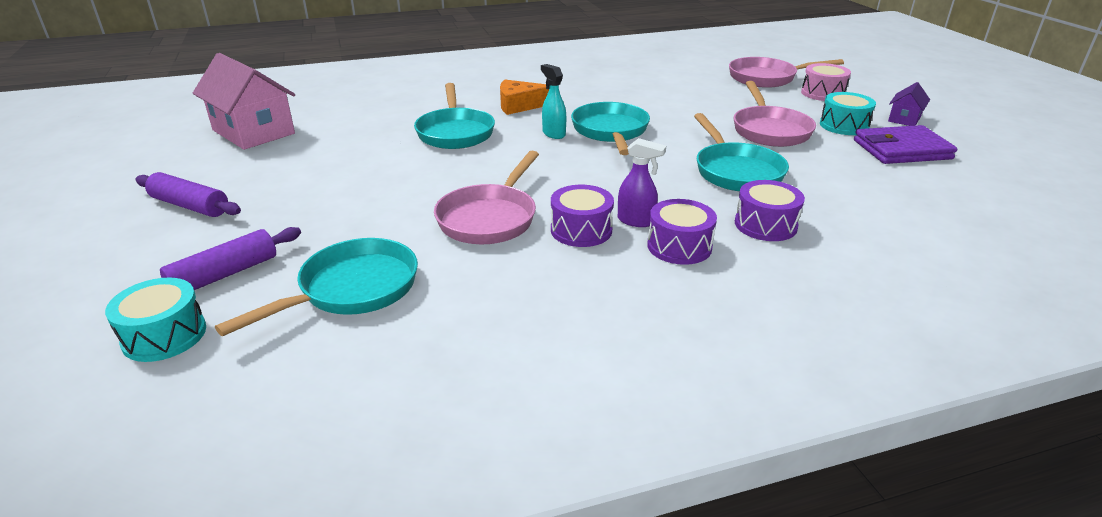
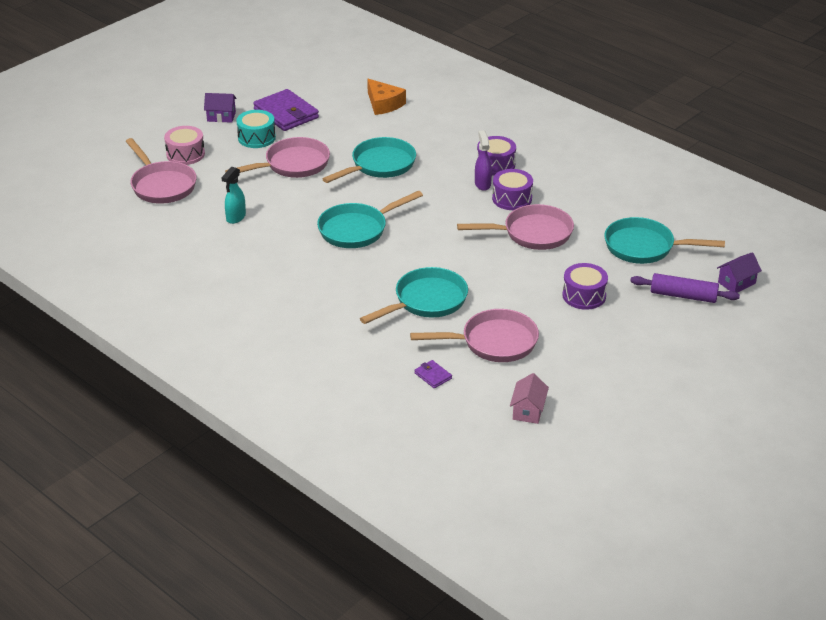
camera: 120 degrees left, 5 degrees up
turquoise drum [105,278,206,362] -> purple house [717,252,762,293]
purple rolling pin [135,172,241,217] -> none
pink house [193,53,295,150] -> pink house [510,373,549,424], size x0.48
orange cheese [500,80,549,115] -> orange cheese moved to [367,79,406,115]
turquoise spray bottle [541,64,566,139] -> turquoise spray bottle moved to [221,167,246,224]
purple drum [735,180,805,241] -> purple drum moved to [562,263,608,310]
none -> pink pan [410,309,539,362]
none -> purple wallet [414,360,452,388]

